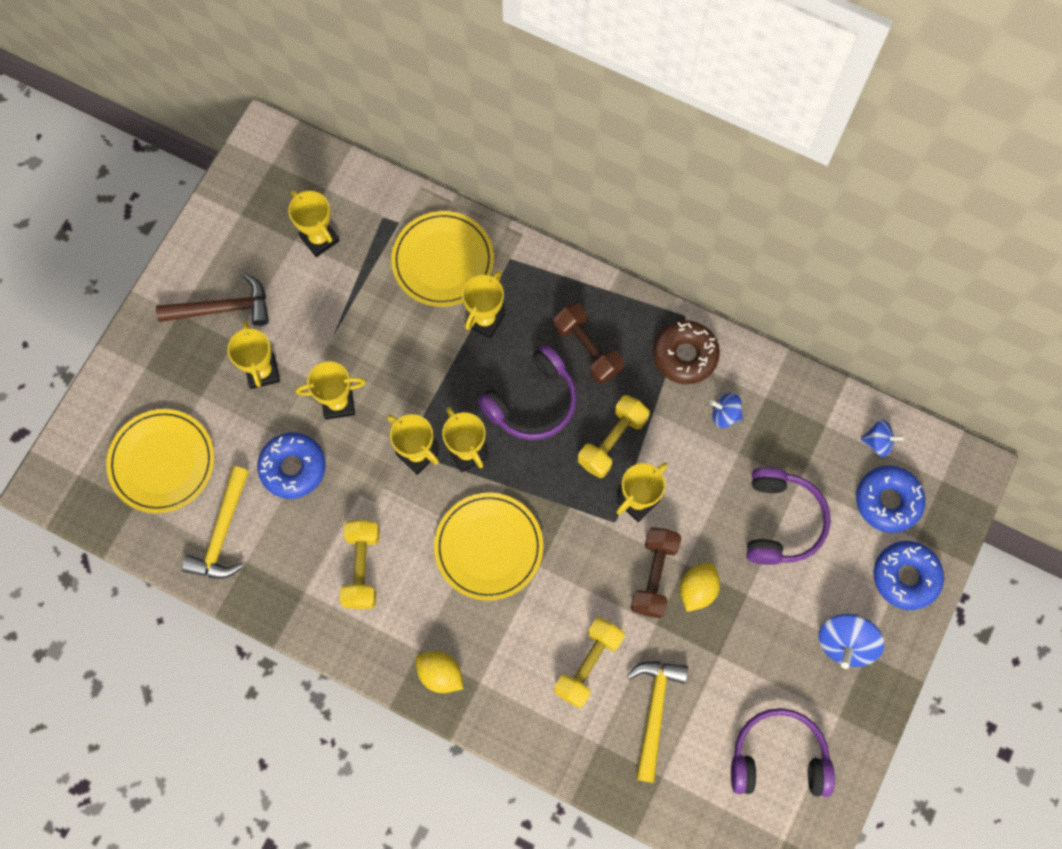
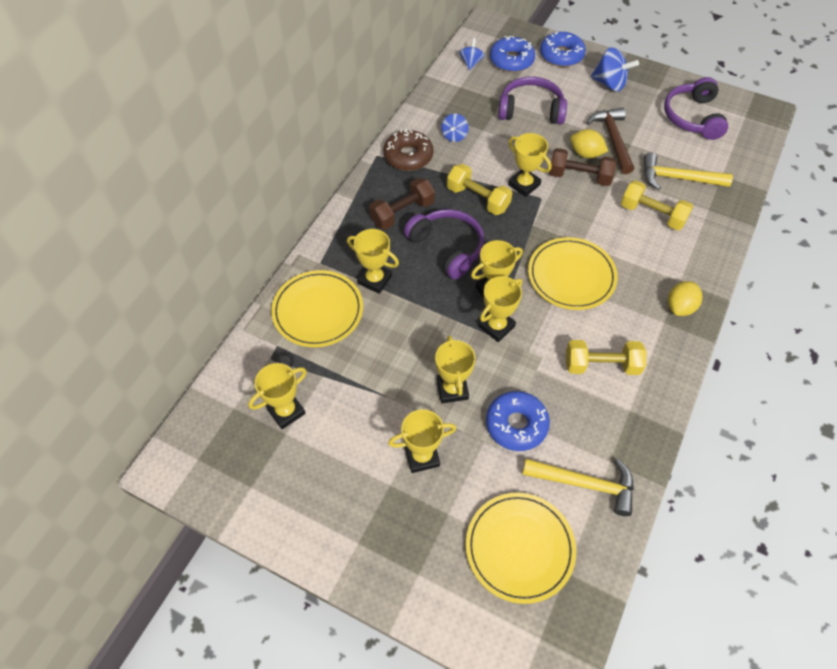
camera: 90 degrees left, 15 degrees down
brown hammer [156,274,269,326] -> brown hammer moved to [586,107,634,174]

